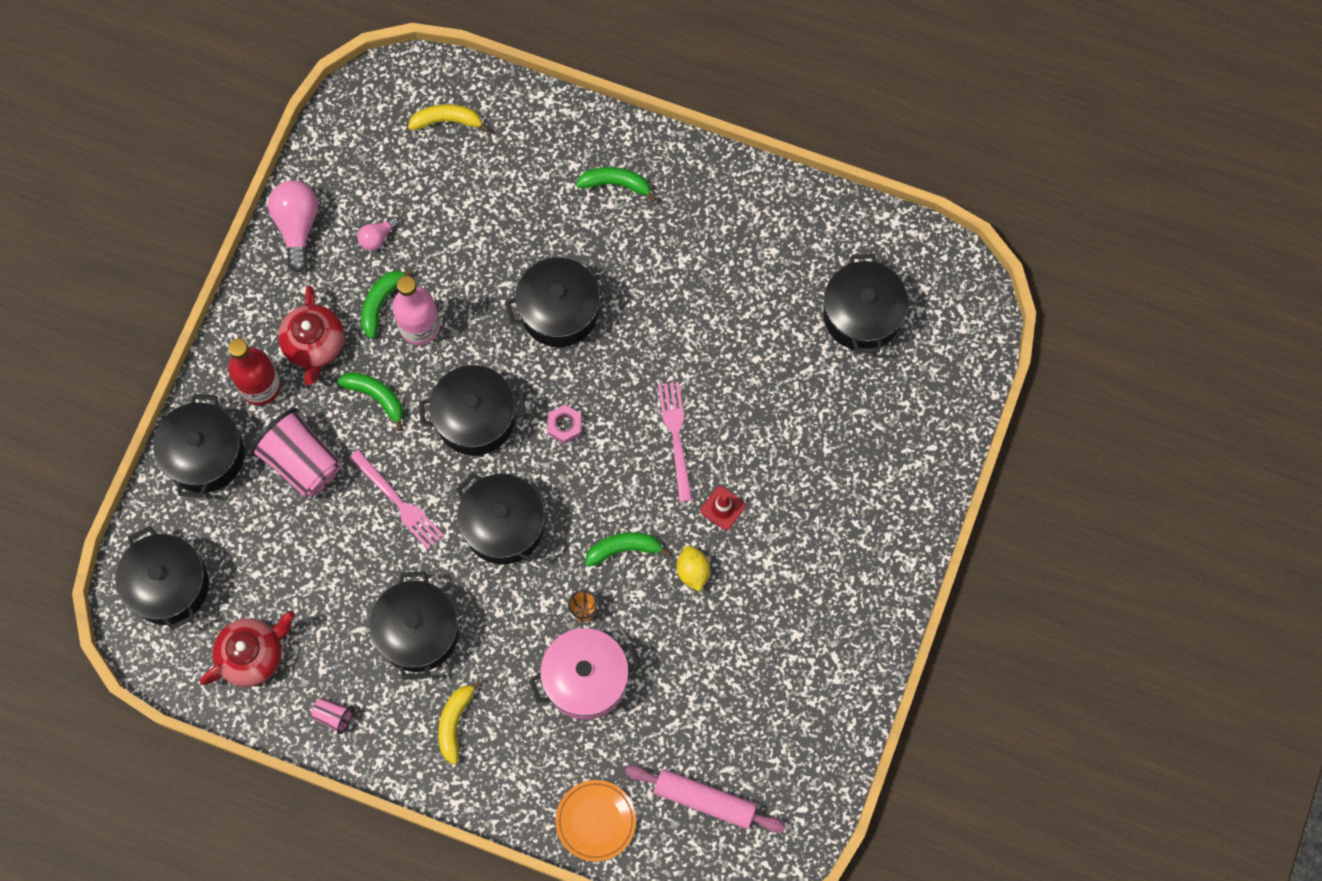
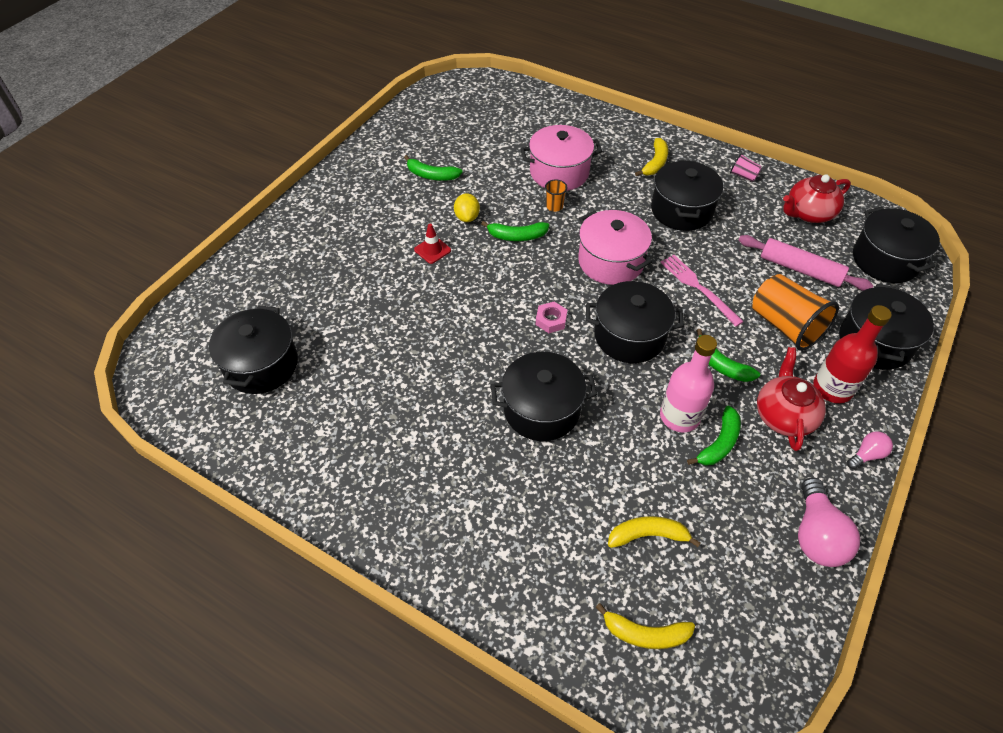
camera: 170 degrees left, 20 degrees down
pink cup [250,408,341,497] -> orange cup [752,274,839,351]
pink light bulb [358,216,399,251] -> pink light bulb moved to [847,432,893,469]
black pot [456,473,548,565] -> pink pot [578,210,652,285]
orange plate [555,780,636,862] -> none
green banana [576,167,657,202] -> green banana moved to [404,155,462,181]
pink rolling pin [625,765,785,833] -> pink rolling pin moved to [739,235,874,291]
pink fork [658,382,692,502] -> none
none -> yellow banana [608,516,701,548]

